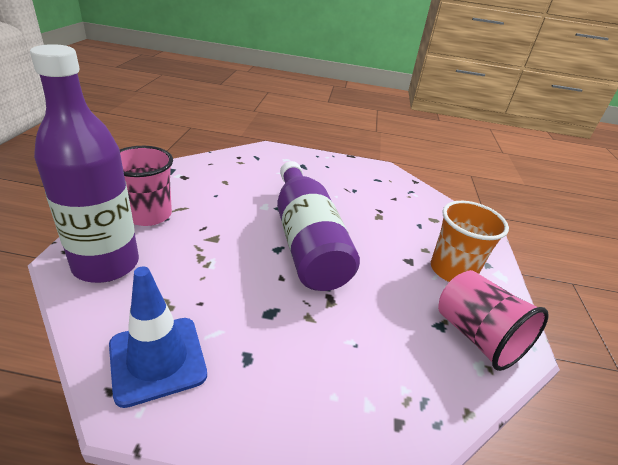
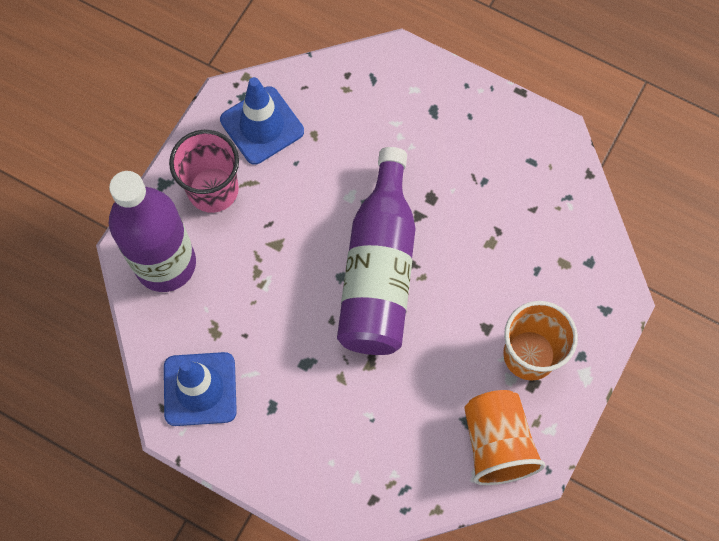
camera: 25 degrees right, 35 degrees up
pink cup [438,270,549,371] -> orange cup [464,390,545,485]
none -> blue traffic cone [220,77,304,165]

